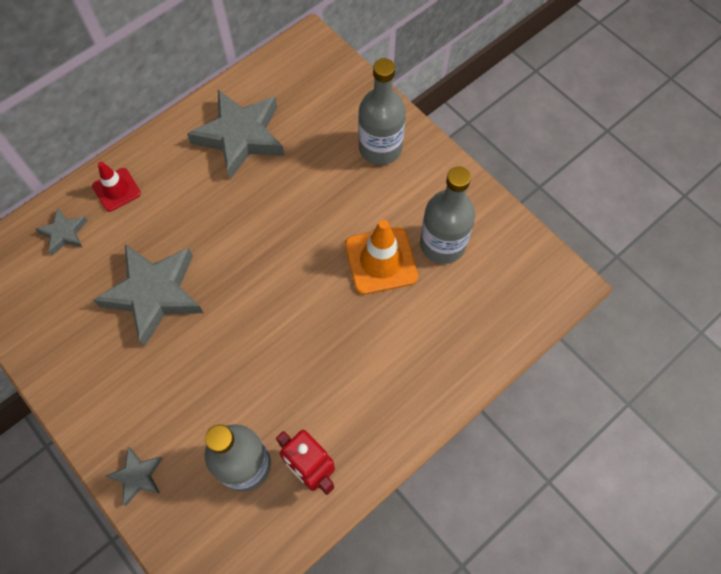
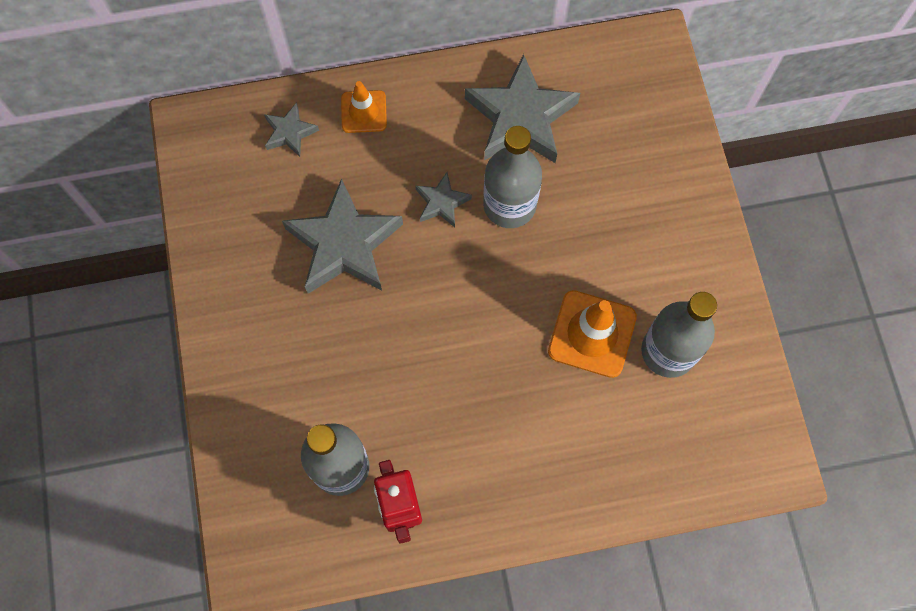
camera: 30 degrees right, 5 degrees up
red traffic cone [92,162,141,212] -> orange traffic cone [341,81,387,133]
grey star [106,447,163,506] -> grey star moved to [415,172,472,227]
grey bottle [358,58,406,165] -> grey bottle moved to [483,126,542,228]

